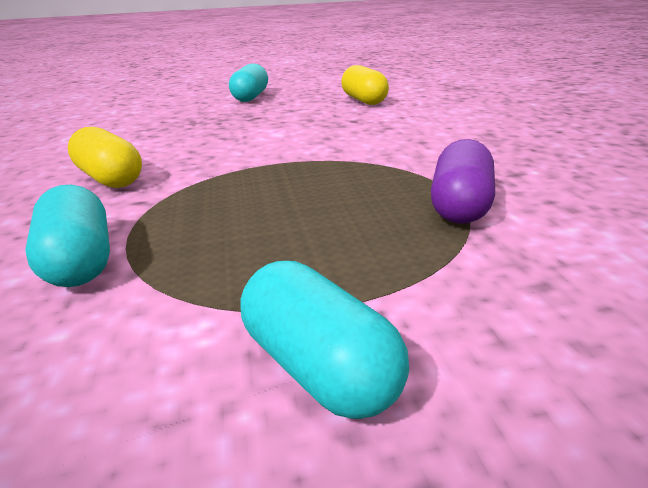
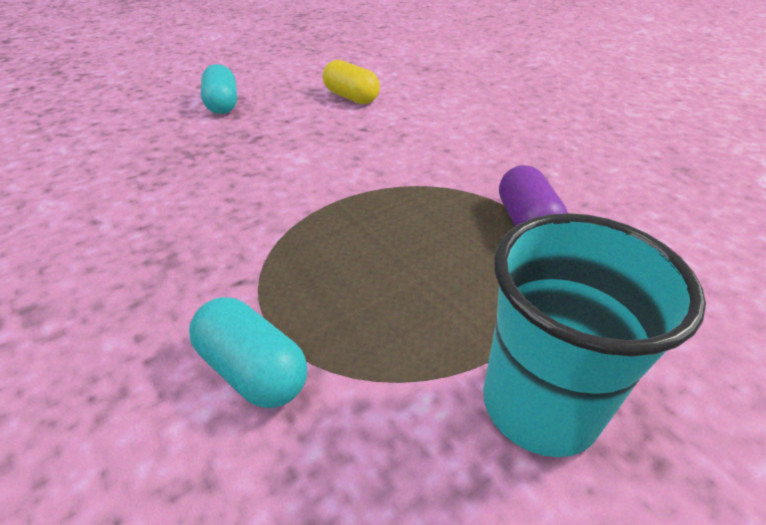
camera: 25 degrees left, 10 degrees up
yellow capsule [68,127,142,188] -> none
turquoise capsule [240,261,409,419] -> turquoise cup [483,213,706,457]

